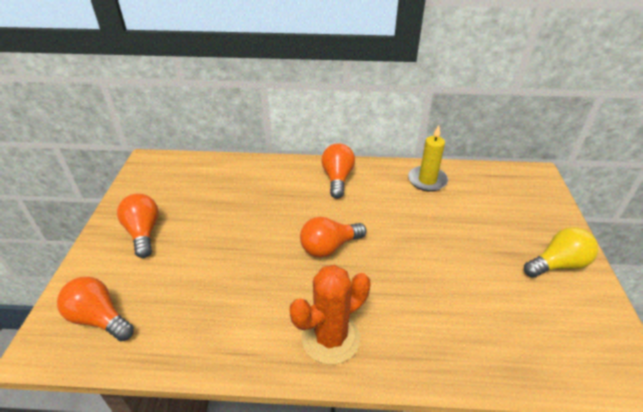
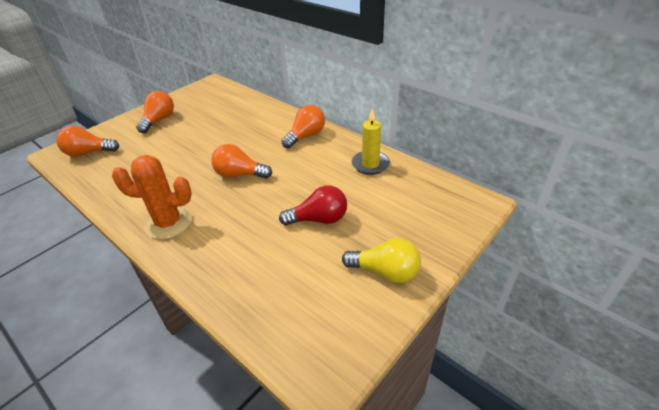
camera: 40 degrees right, 0 degrees up
orange light bulb [57,277,134,341] -> orange light bulb turned 75 degrees counterclockwise [56,126,119,157]
none -> red light bulb [279,185,347,226]

